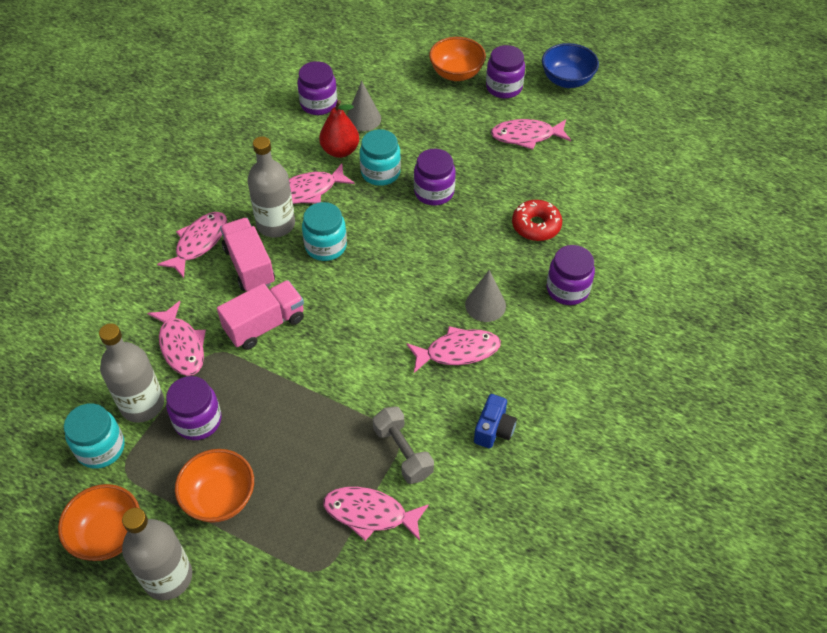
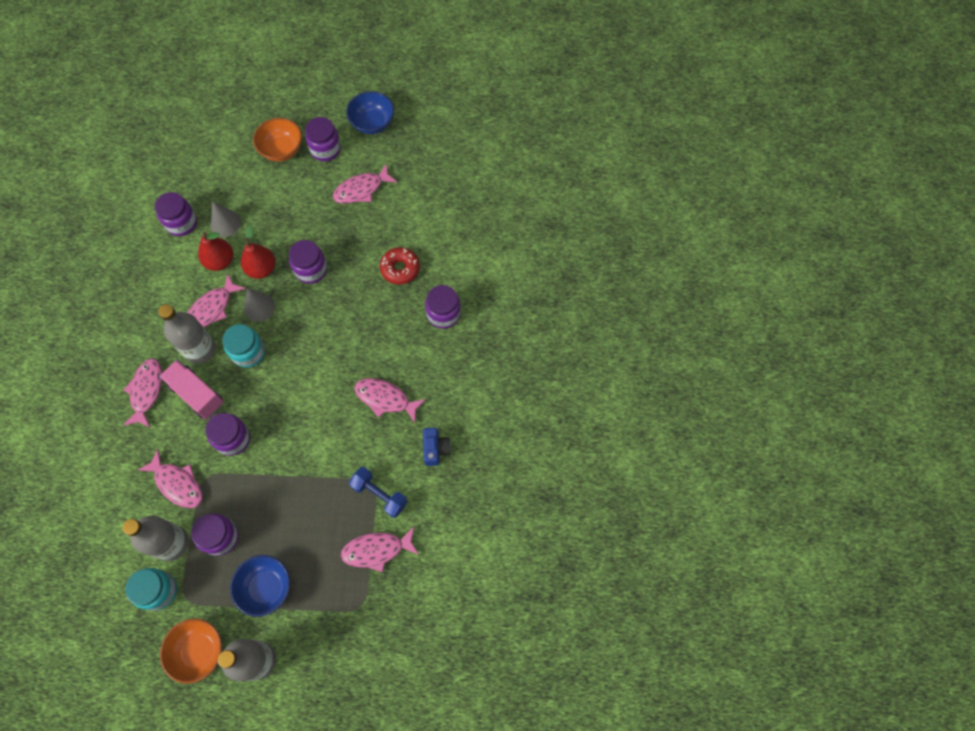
camera: 25 degrees left, 15 degrees up
orange bowl [175,449,254,523] -> blue bowl [230,555,290,617]
pink truck [217,280,304,350] -> purple jar [205,413,251,456]
turquoise jar [360,129,401,186] -> red pear [241,225,276,279]
grey dumbbell [373,406,434,484] -> blue dumbbell [349,467,408,518]
pink fish [406,326,501,373] -> pink fish turned 120 degrees counterclockwise [354,378,426,423]
grey cone [465,270,506,322] -> grey cone moved to [244,288,275,322]

